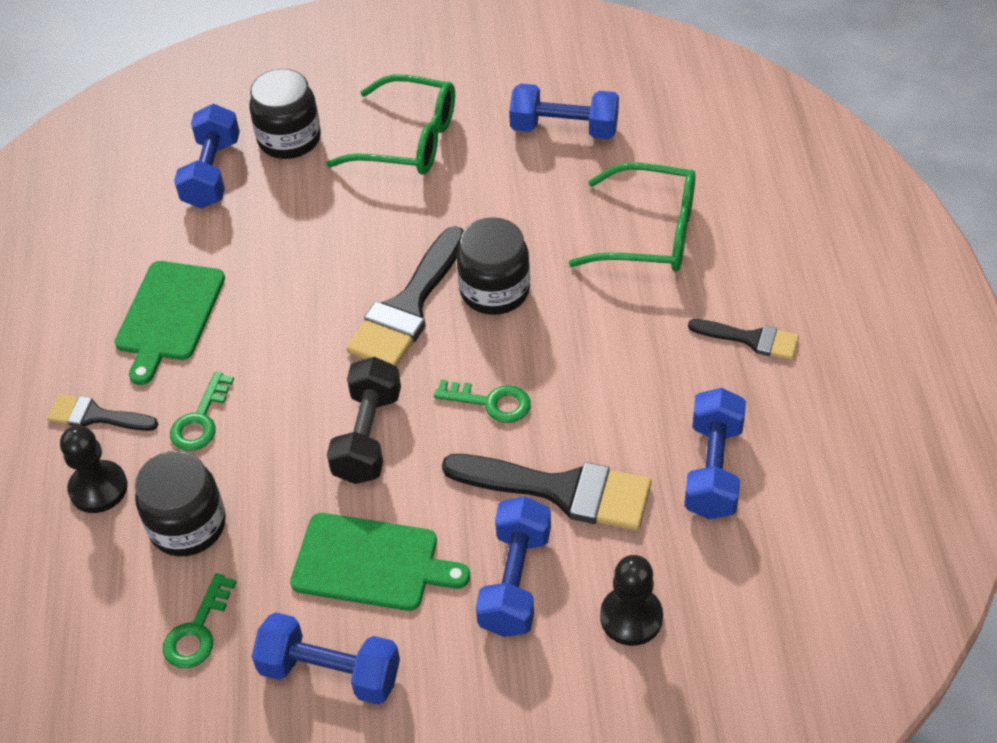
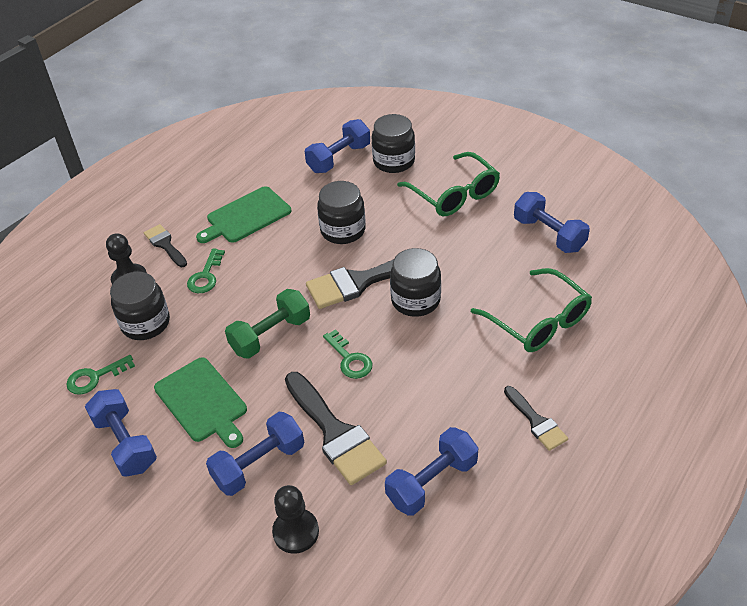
camera: 40 degrees right, 5 degrees down
green key [170,372,234,451] -> green key turned 45 degrees counterclockwise [187,248,225,293]
black dumbbell [327,357,401,484] -> green dumbbell [225,289,310,359]
none -> black jar [317,181,366,244]

